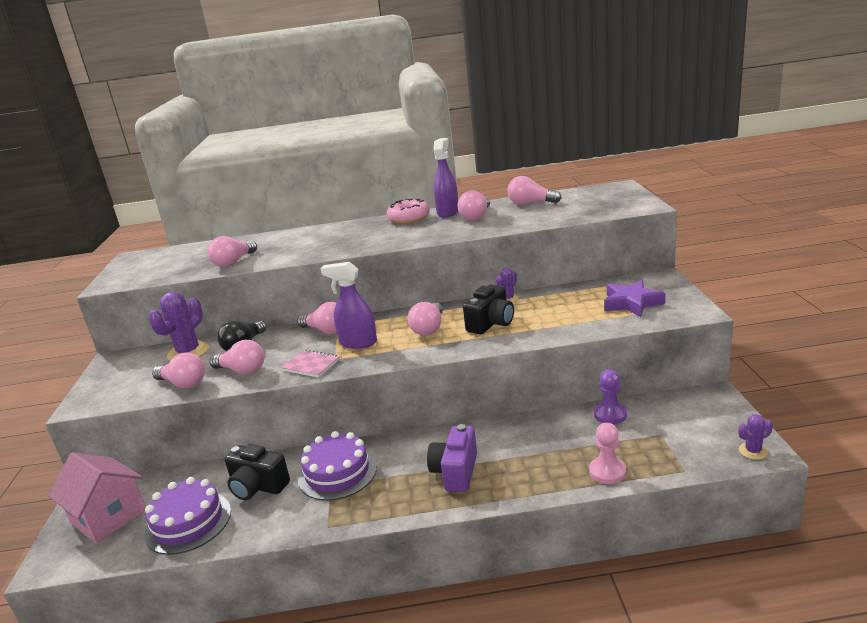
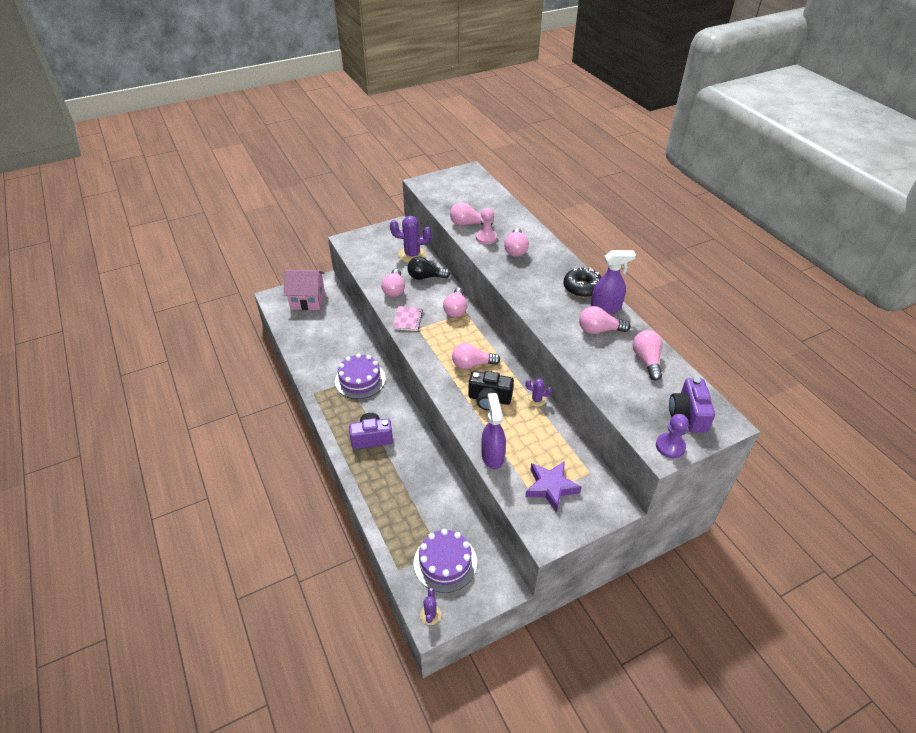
camera: 65 degrees right, 20 degrees up
pink house [48,452,146,544] -> pink house turned 75 degrees clockwise [284,270,325,310]
purple cake [144,477,231,555] -> purple cake moved to [414,529,477,593]
pink light bulb [152,353,205,388] -> pink light bulb moved to [504,228,529,257]
black camera [224,444,290,500] -> none
purple spray bottle [321,262,377,349] -> purple spray bottle moved to [481,393,506,469]
pink donut [386,199,430,224] -> black donut [563,267,602,298]
pink pawn [589,423,626,484] -> pink pawn moved to [476,208,497,244]
purple pawn [594,370,627,424] -> purple pawn moved to [656,414,689,458]
purple cactus [738,414,773,460] -> purple cactus turned 45 degrees clockwise [420,588,441,625]
none -> purple camera [669,378,715,433]

